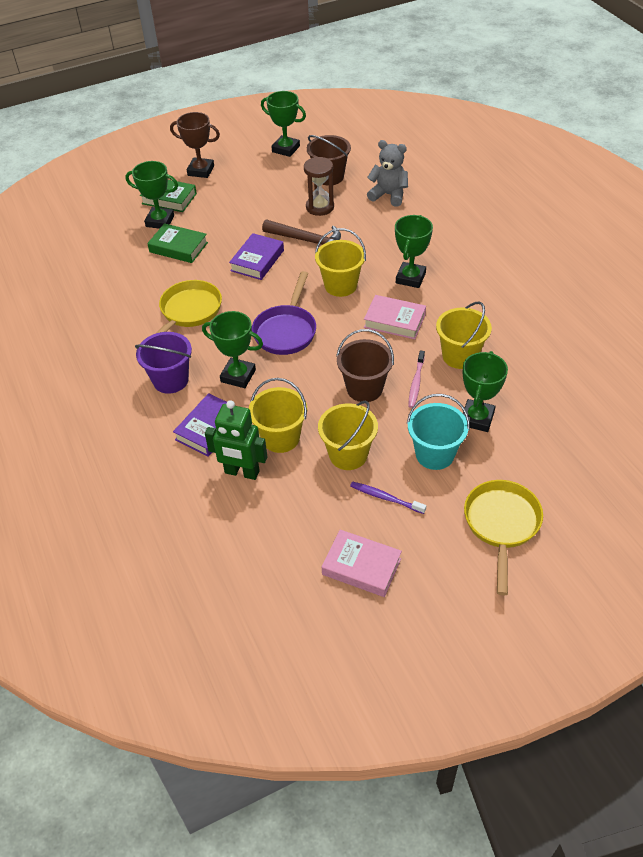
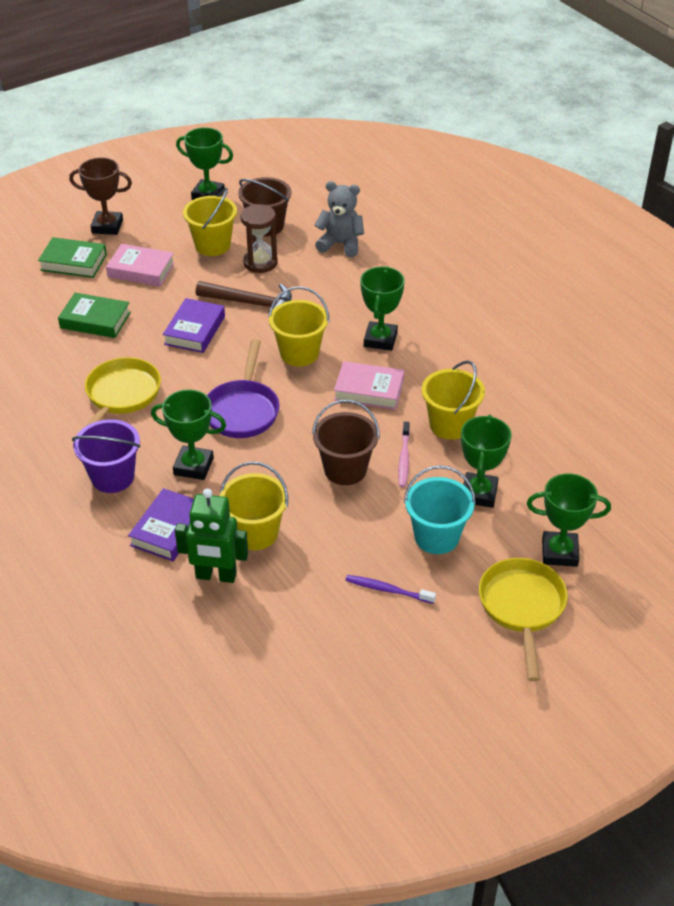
camera: 10 degrees left, 5 degrees down
green trophy [125,161,178,229] -> green trophy moved to [527,473,611,567]
yellow bucket [318,401,378,470] -> yellow bucket moved to [183,188,237,256]
pink book [322,530,402,597] -> pink book moved to [106,244,175,286]

